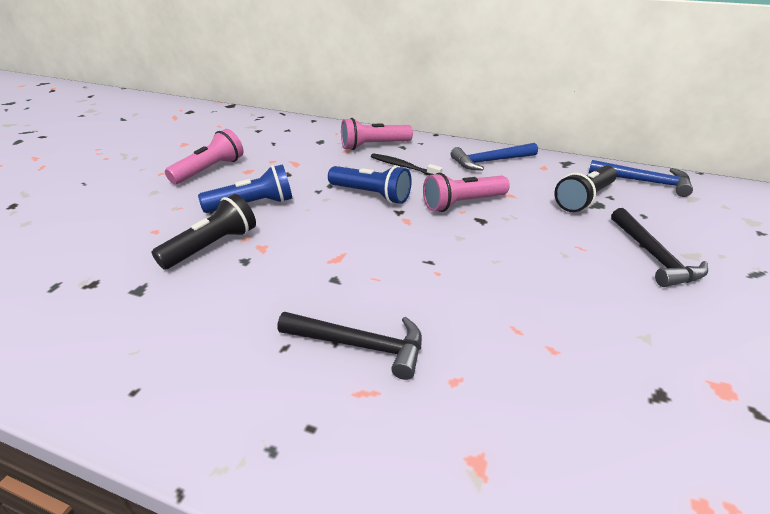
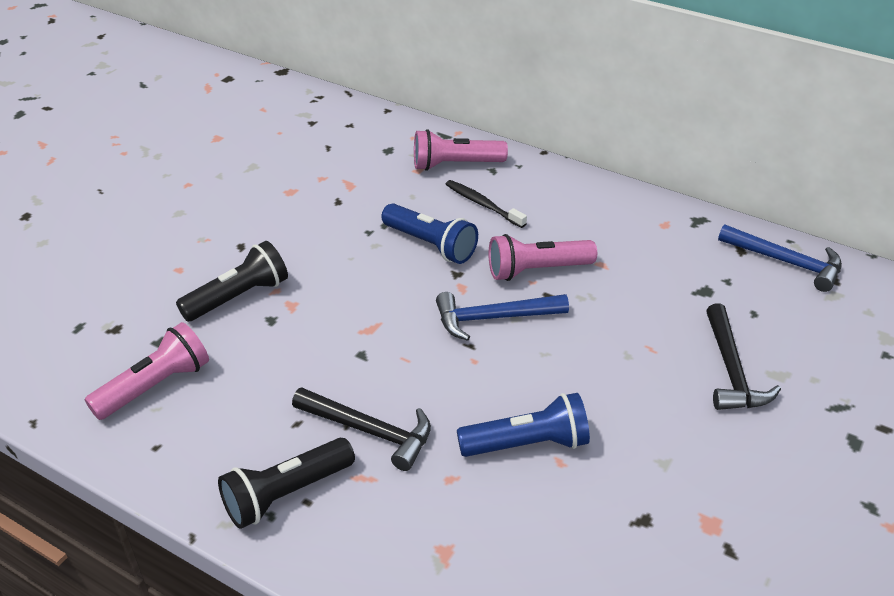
camera: 10 degrees right, 5 degrees up
pink flashlight [165,129,243,184] -> pink flashlight moved to [84,322,209,420]
blue flashlight [198,164,292,213] -> blue flashlight moved to [457,393,590,457]
blue hammer [451,143,538,171] -> blue hammer moved to [436,292,569,341]
black flashlight [554,165,617,212] -> black flashlight moved to [218,438,355,529]

